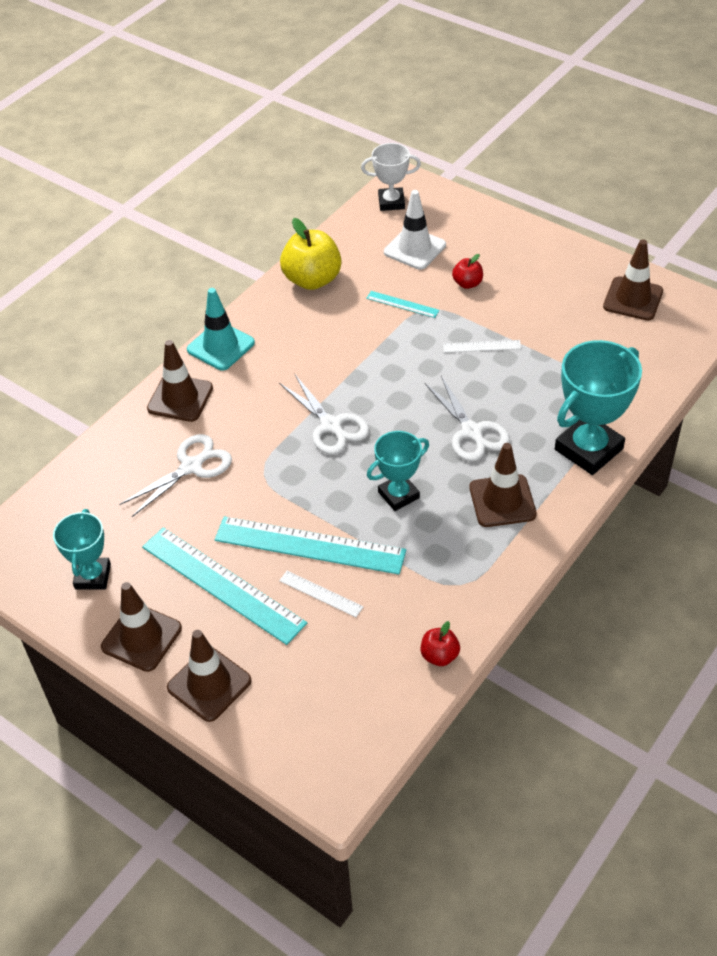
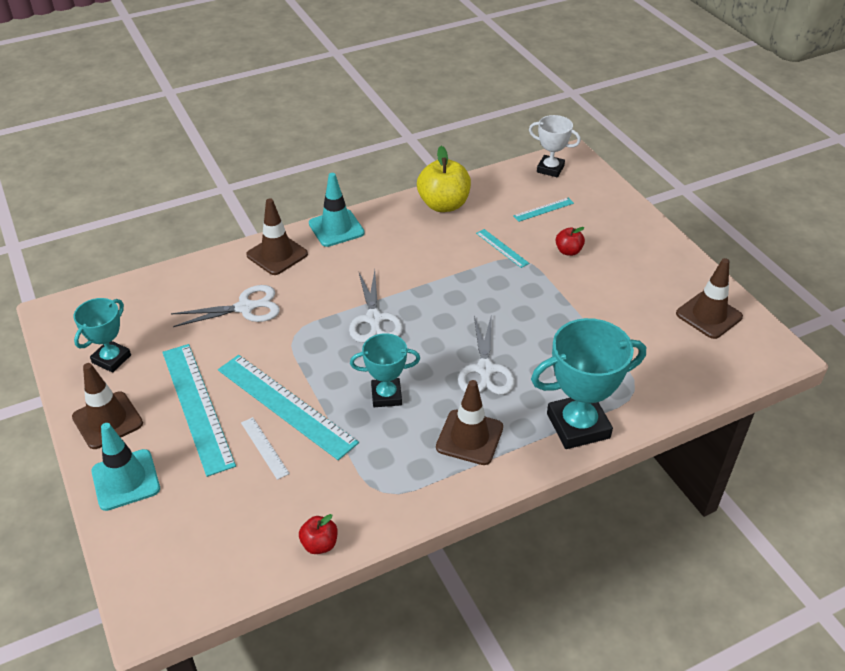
camera: 25 degrees right, 5 degrees down
brown traffic cone [167,630,252,722] -> turquoise traffic cone [91,423,160,511]
white traffic cone [384,190,446,270] -> turquoise ruler [513,198,574,222]
white ruler [443,340,521,353] -> none

